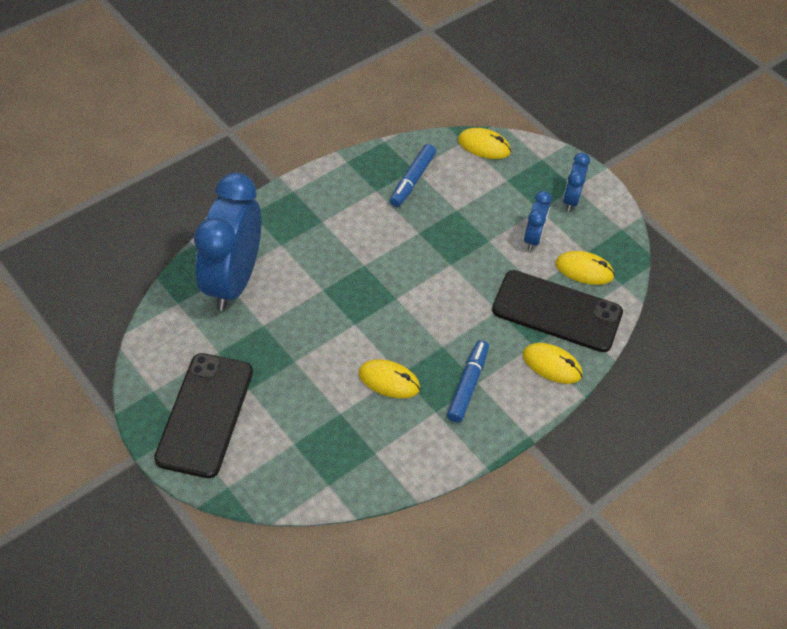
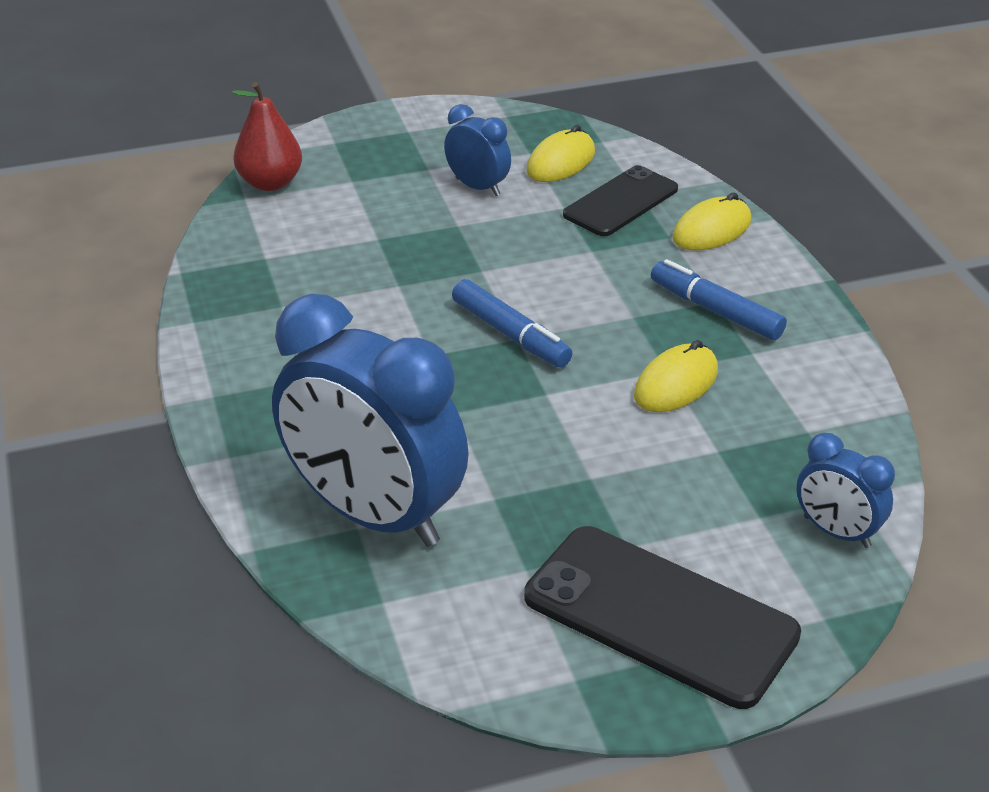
camera: 65 degrees left, 15 degrees down
blue marker [390,144,436,207] -> blue marker moved to [452,279,573,368]
yellow mouse [458,128,511,159] -> red pear [232,82,302,191]
black phone [492,270,623,352] -> black phone [563,165,678,236], size x0.64
blue clock [563,153,590,211] -> blue clock moved to [797,433,895,548]

